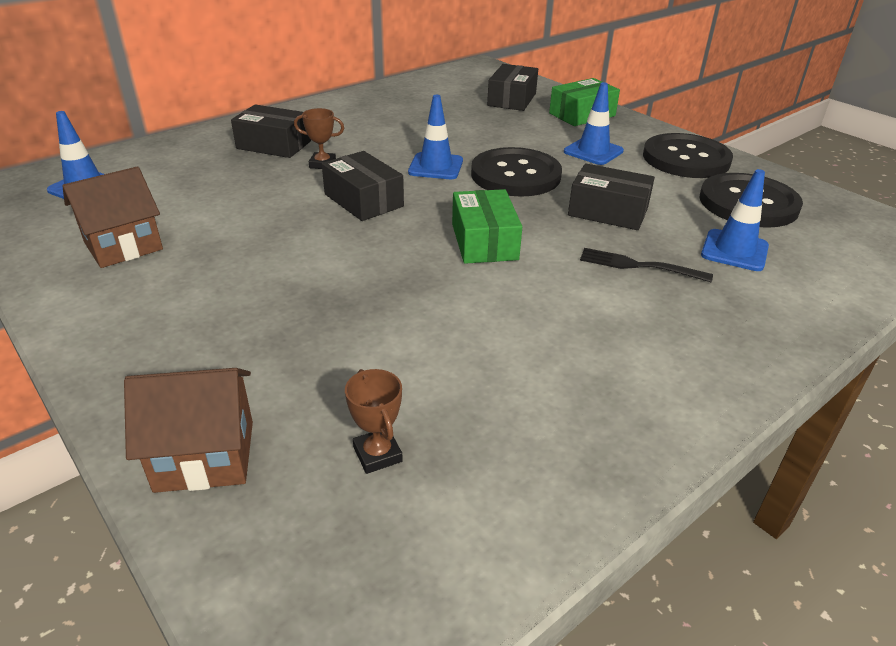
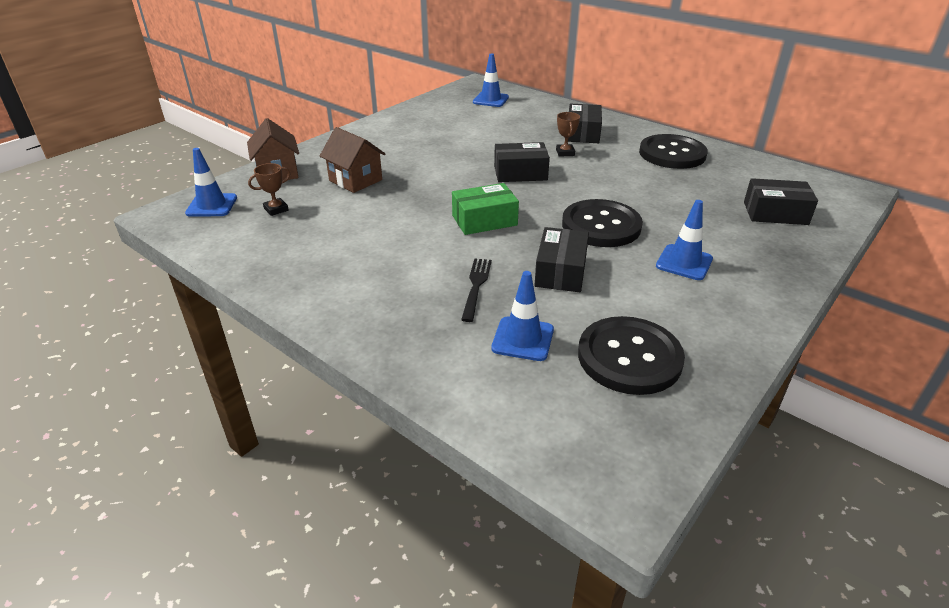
camera: 80 degrees right, 0 degrees up
brown house [62,166,163,268] -> brown house moved to [320,127,385,193]
black box [322,151,404,221] -> black box turned 45 degrees clockwise [494,142,550,182]
blue traffic cone [408,95,463,179] -> blue traffic cone moved to [185,148,237,217]
green box [549,78,620,126] -> none
black button [643,133,733,178] -> black button moved to [639,134,708,169]

